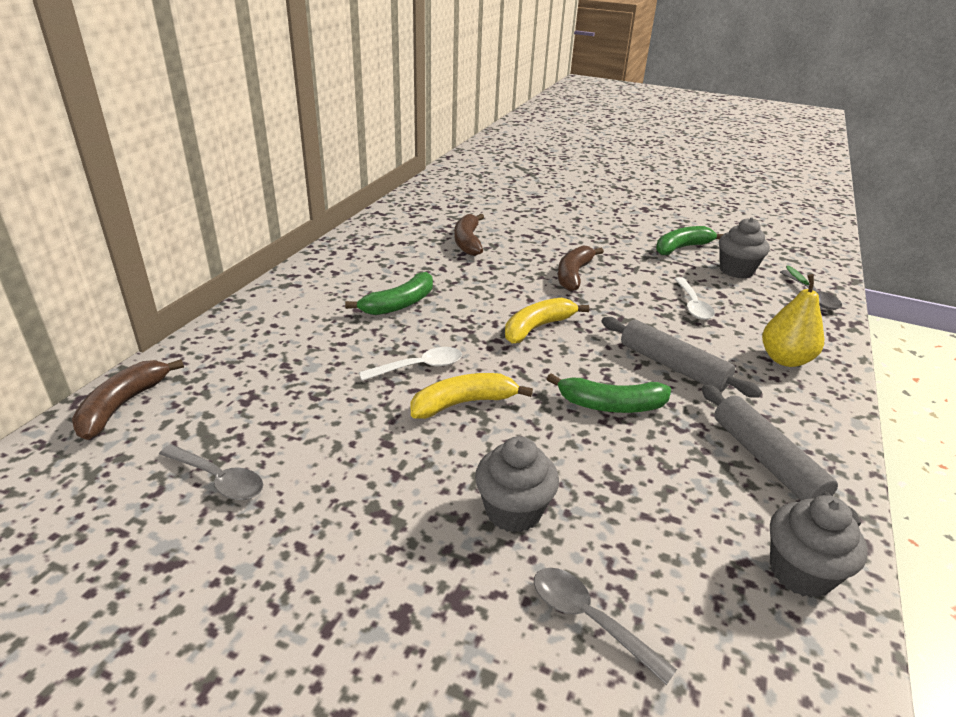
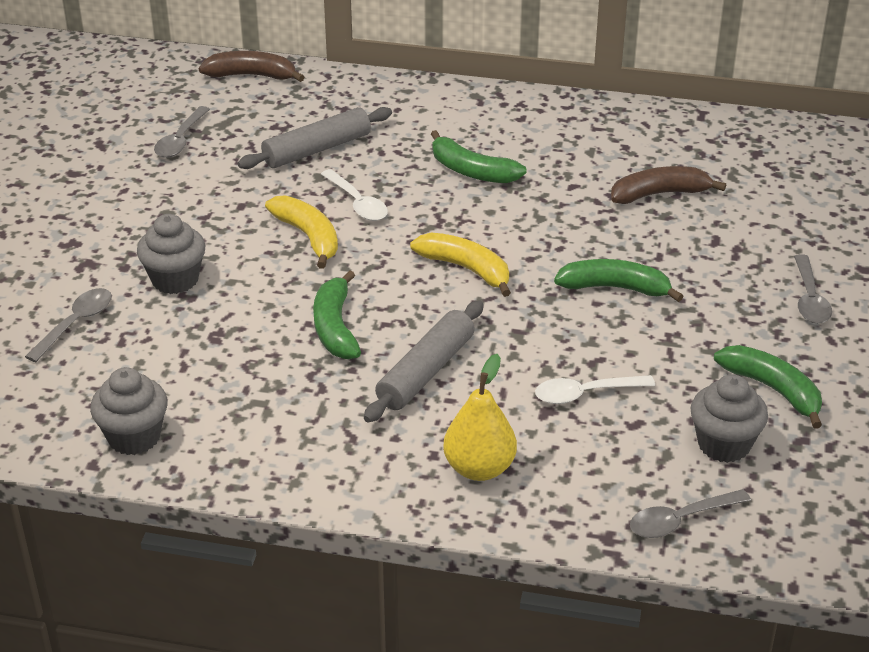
camera: 80 degrees right, 5 degrees up
brown banana [558,246,604,291] -> green banana [554,259,683,302]
grey rolling pin [702,384,861,526] -> grey rolling pin moved to [238,107,392,169]
none -> grey spoon [794,254,832,324]

